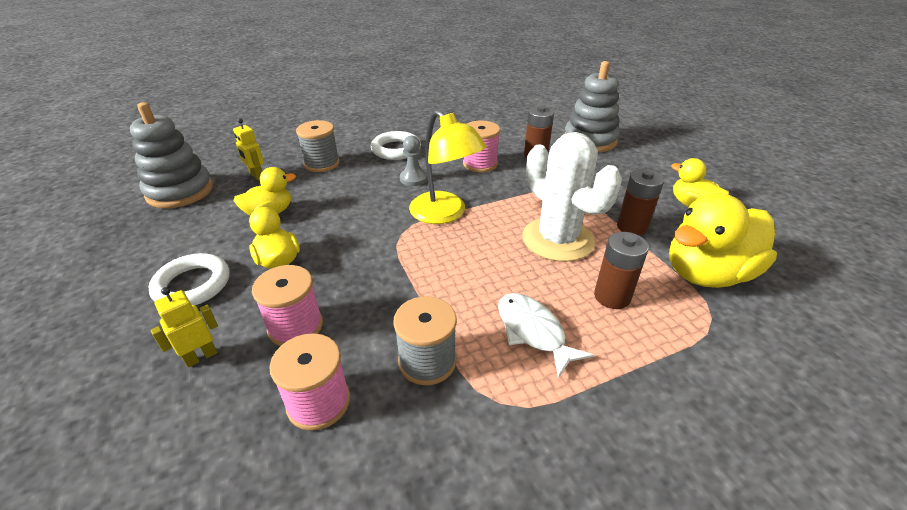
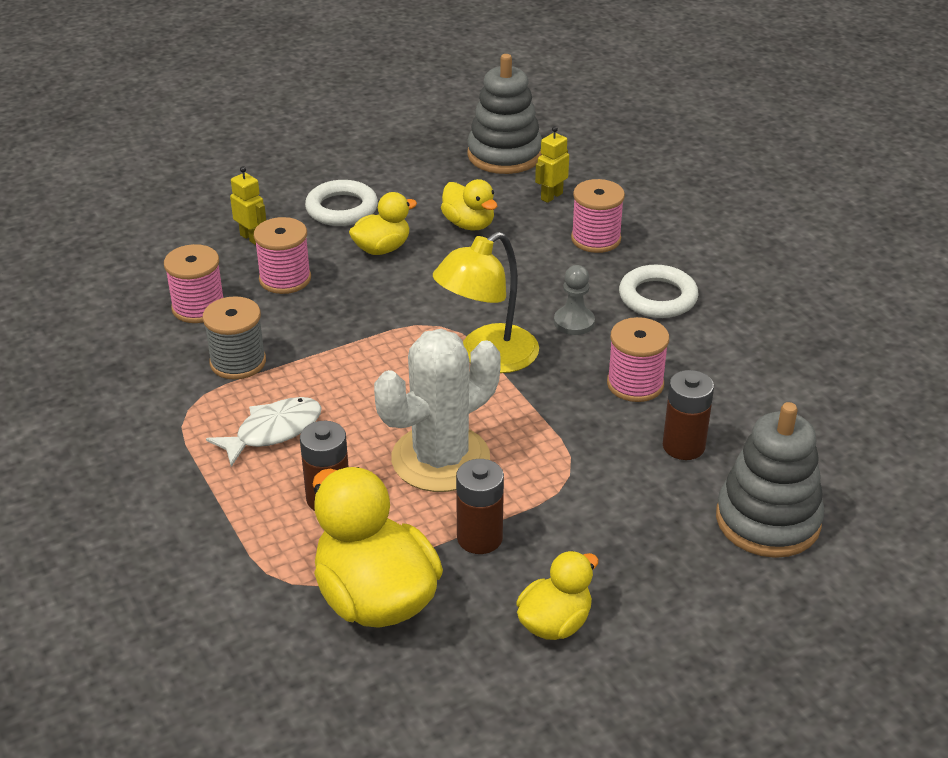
camera: 85 degrees right, 0 degrees up
grey spool [296,120,340,172] -> pink spool [571,179,625,253]

